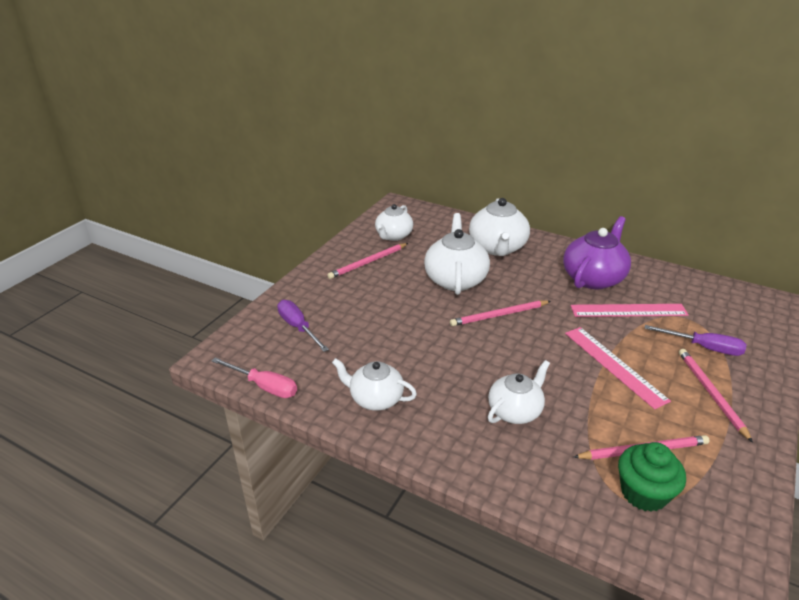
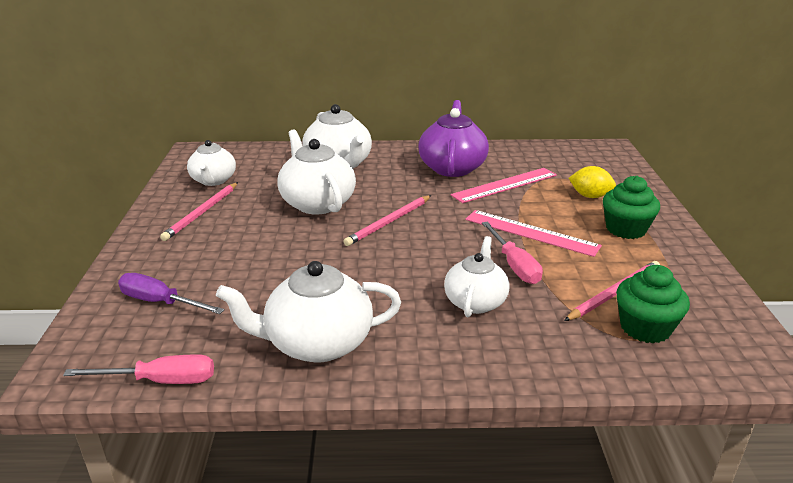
camera: 30 degrees left, 5 degrees down
white teapot [332,358,417,411] -> white teapot [216,261,401,363], size x1.52
purple screwdriver [644,325,747,356] -> yellow lemon [569,166,616,198]
pink pencil [679,349,753,443] -> green cupcake [603,176,660,239]
none -> pink screwdriver [482,222,543,284]

